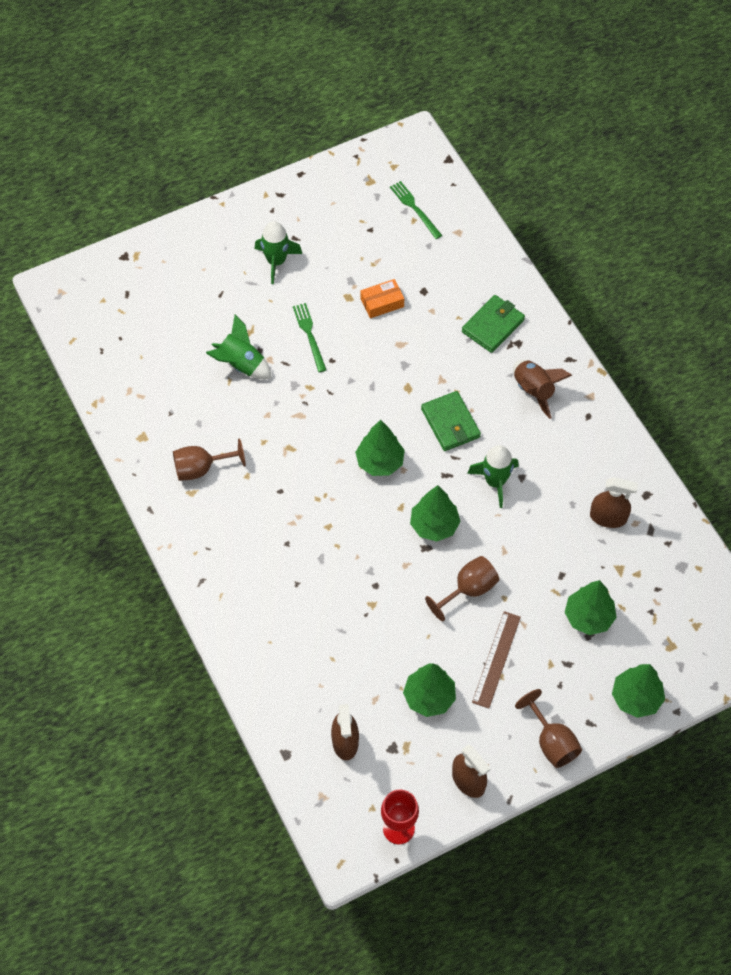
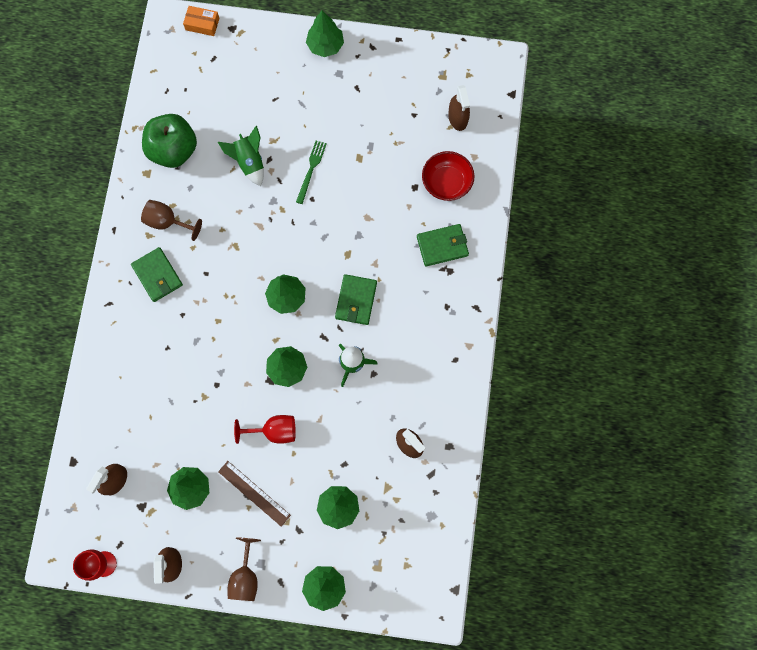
camera: 35 degrees right, 15 degrees up
green rocket [255,221,302,284] -> none
orange box [361,279,404,318] -> orange box moved to [183,6,219,36]
green fork [390,181,443,239] -> brown spray bottle [448,85,470,131]
brown goblet [425,556,499,621] -> red goblet [234,415,296,444]
brown ruler [472,611,521,708] -> brown ruler turned 75 degrees clockwise [218,461,291,527]
brown rocket [513,360,572,419] -> none
none -> green wallet [131,247,183,302]
none -> green apple [142,114,197,168]
none -> green tree [306,11,344,57]
none -> red bowl [422,151,475,201]

